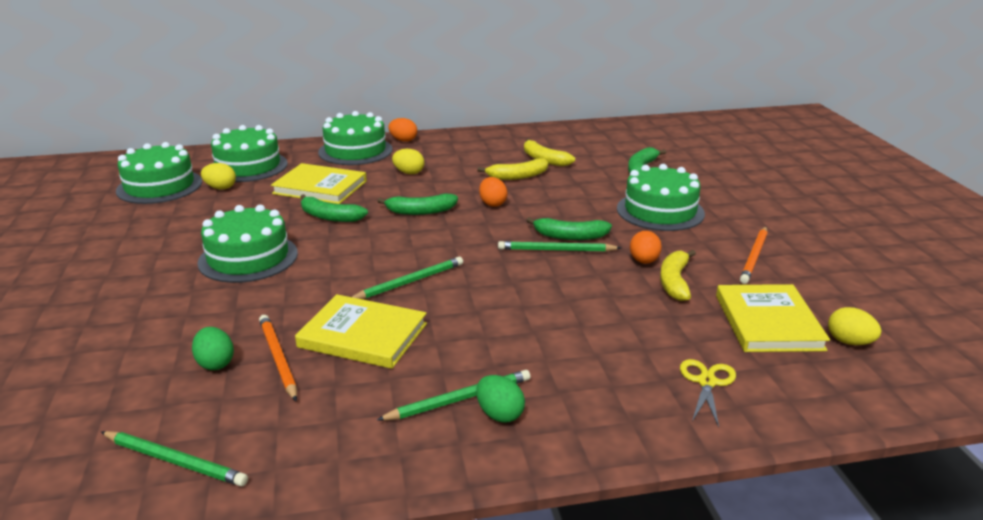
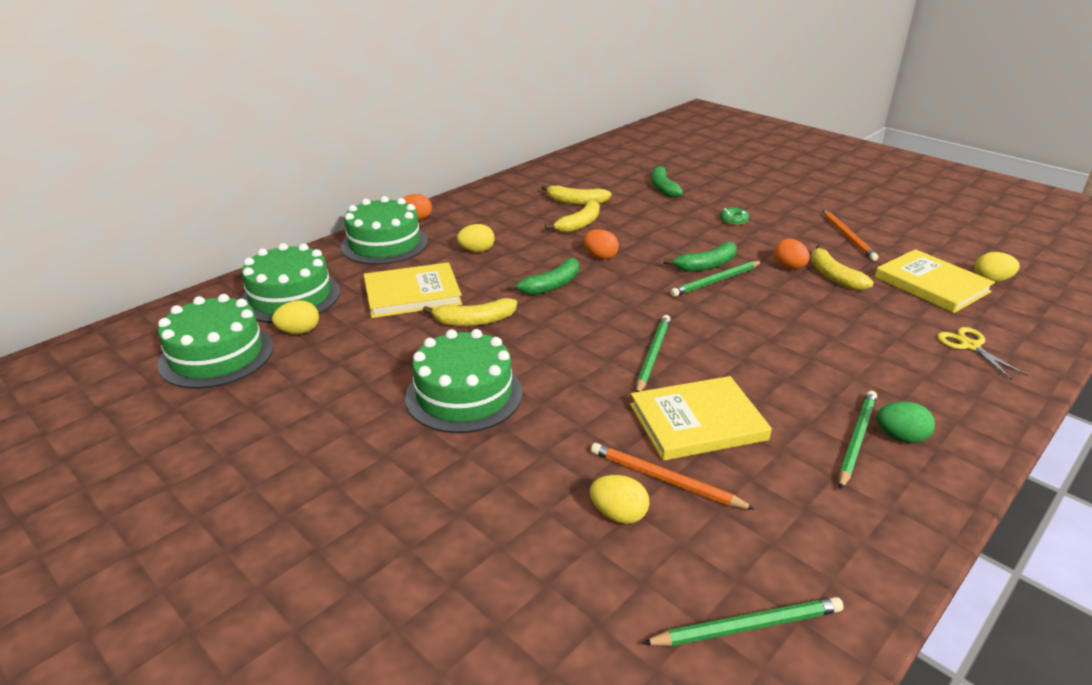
camera: 35 degrees left, 5 degrees up
green egg [192,327,234,370] -> yellow egg [590,475,650,524]
green banana [300,194,368,222] -> yellow banana [423,298,517,326]
green cake [617,164,705,231] -> green donut [720,208,749,225]

